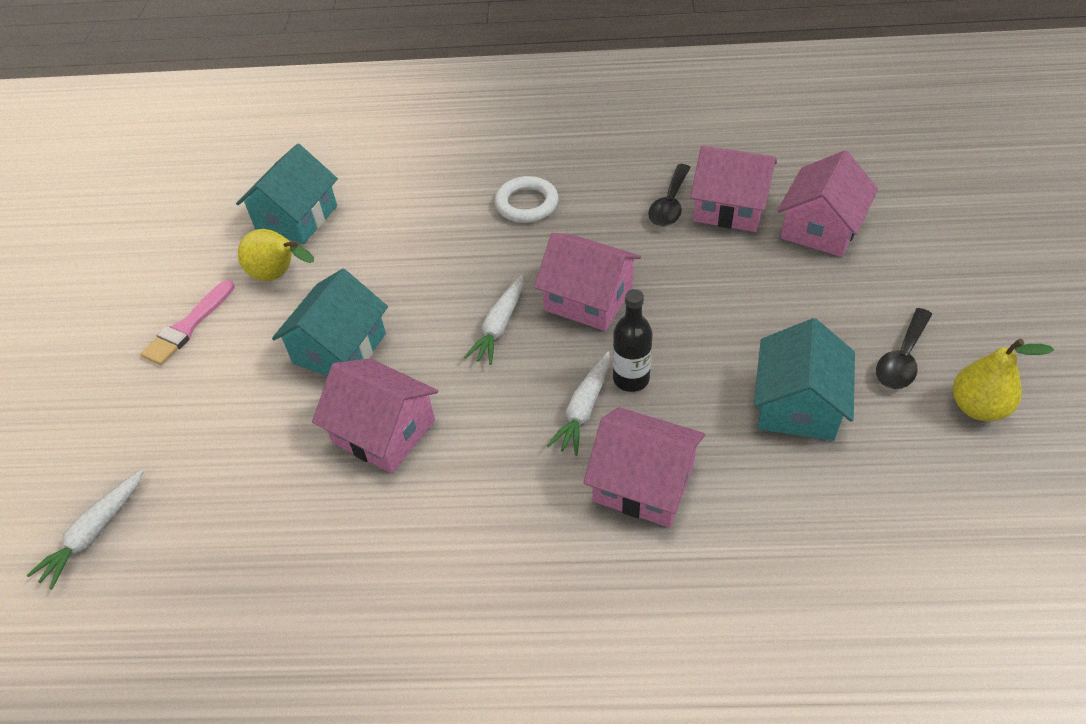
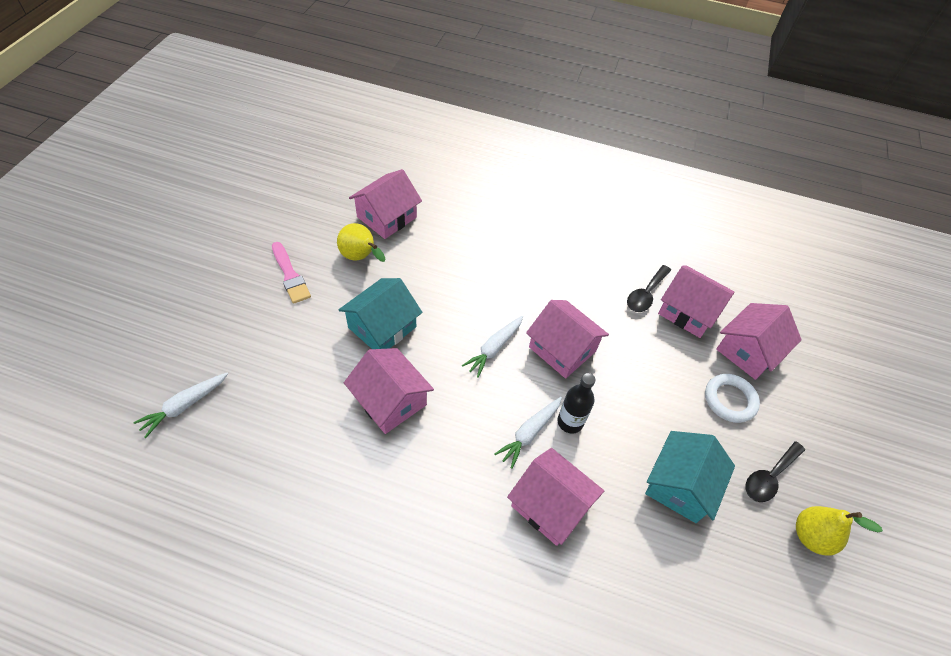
camera: 10 degrees right, 5 degrees up
pink brush [141,280,235,365] -> pink brush turned 75 degrees counterclockwise [272,242,311,304]
turquoise house [236,144,338,244] -> pink house [349,169,422,239]
white ring [494,176,559,223] -> white ring moved to [705,374,760,423]

